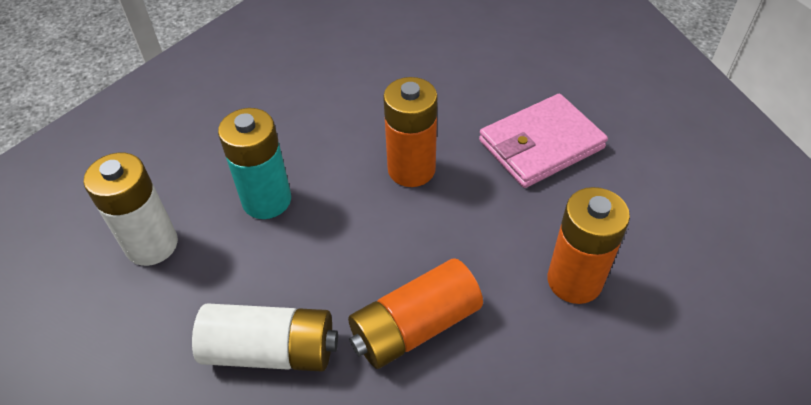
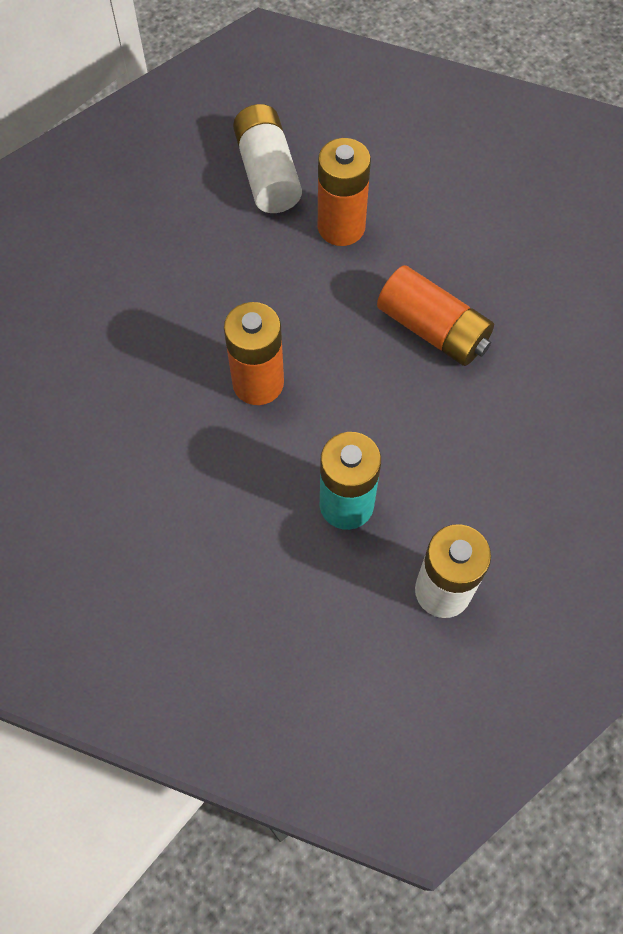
camera: 110 degrees left, 15 degrees up
white battery [192,304,338,372] -> white battery moved to [233,104,302,213]
pink wallet [479,94,608,188] -> none

